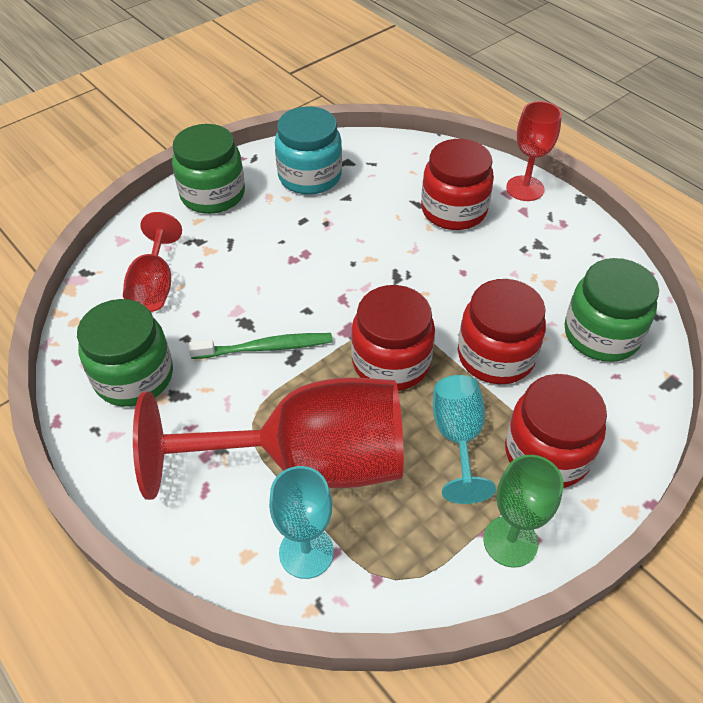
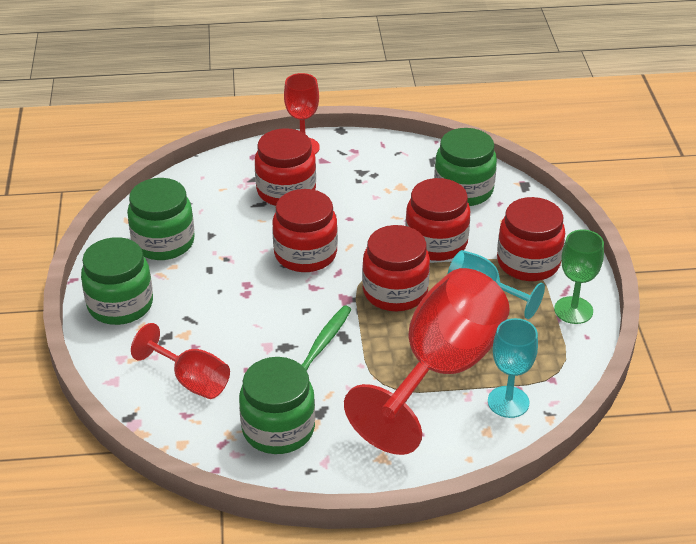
camera: 55 degrees left, 10 degrees down
turquoise jar [275,106,342,195] -> green jar [127,178,195,260]
none -> red jar [273,189,338,272]

